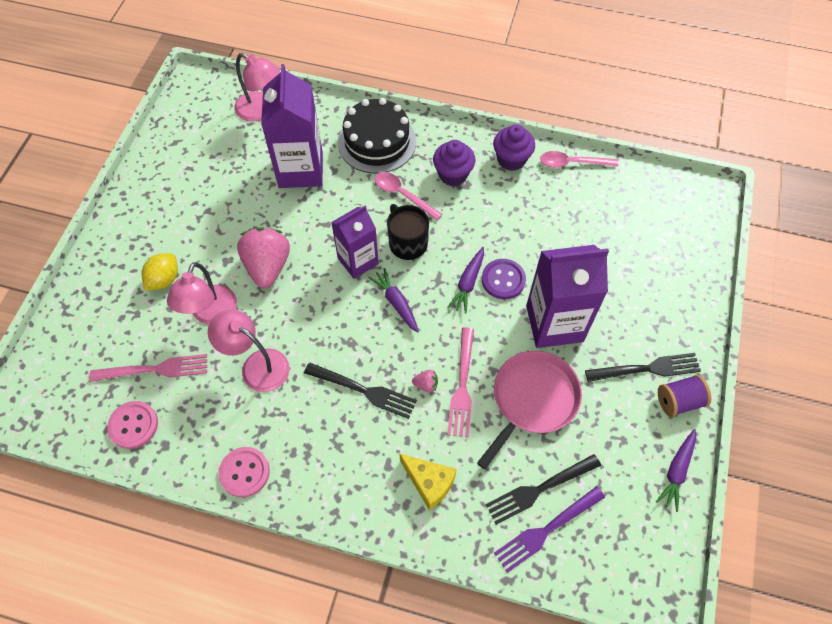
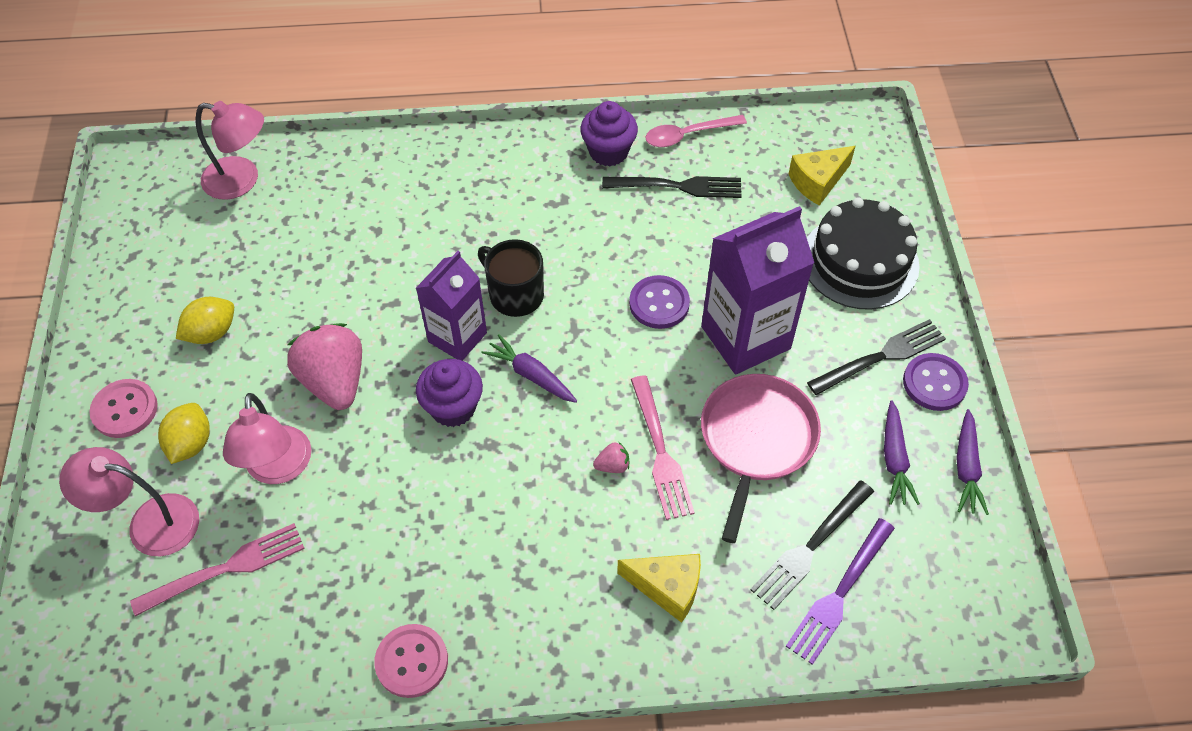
camera: 20 degrees left, 5 degrees down
pink button [107,401,158,449] -> pink button moved to [89,379,158,438]
pink lamp [208,309,290,392] -> pink lamp moved to [59,447,199,556]
purple carton [261,64,323,188] -> none
black fork [304,362,417,419] -> black fork moved to [602,176,742,198]
black cake [338,98,416,173] -> black cake moved to [807,197,920,310]
pink spoon [375,172,442,221] -> none
purple cupcake [433,140,476,186] -> purple cupcake moved to [416,359,483,427]
purple carrot [448,247,484,314] -> purple carrot moved to [884,401,920,505]
purple spool [658,375,712,417] -> purple button [903,353,969,411]
none -> yellow lemon [176,297,234,344]
none -> yellow cheese [789,146,856,205]

